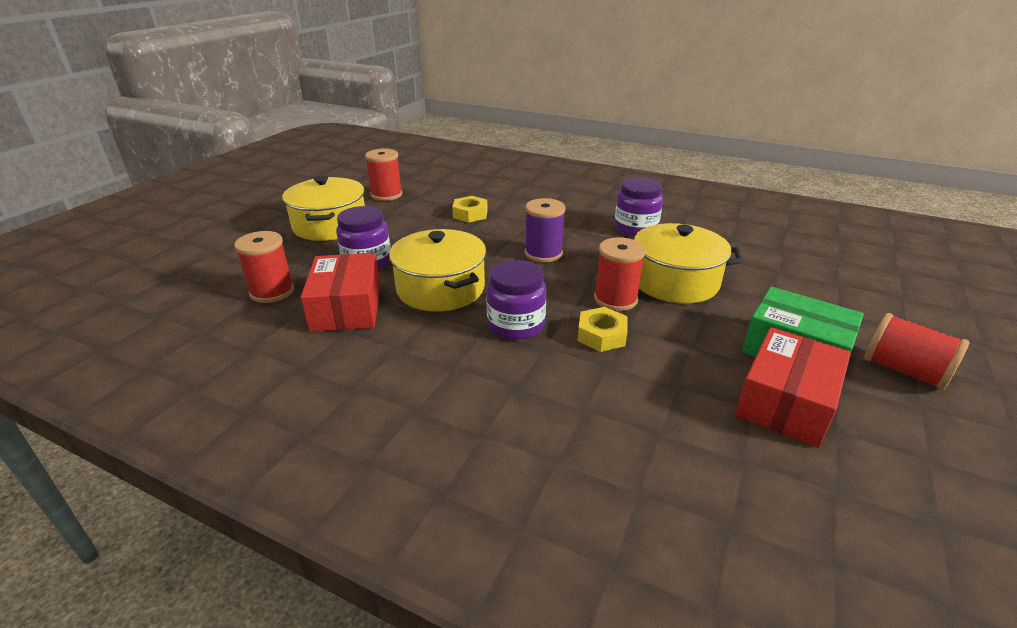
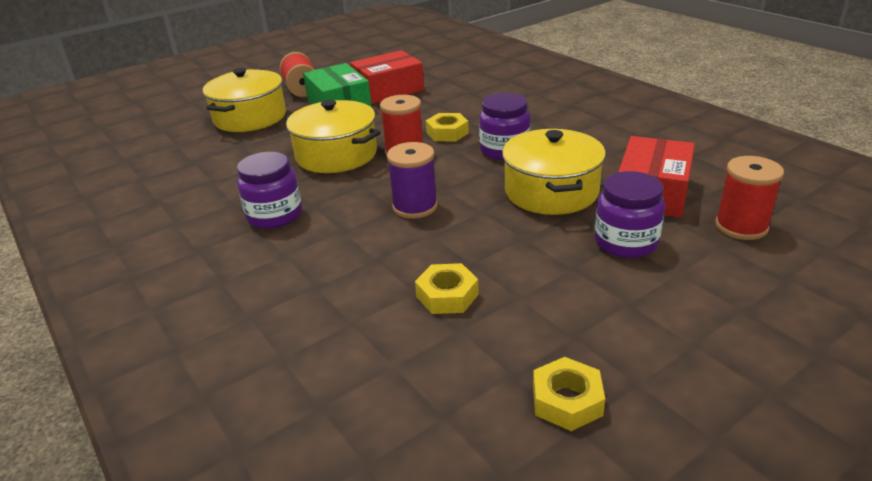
camera: 150 degrees left, 0 degrees up
yellow pot [282,176,365,241] -> yellow pot moved to [203,68,286,132]
red spool [365,148,402,201] -> yellow nut [533,357,605,431]

